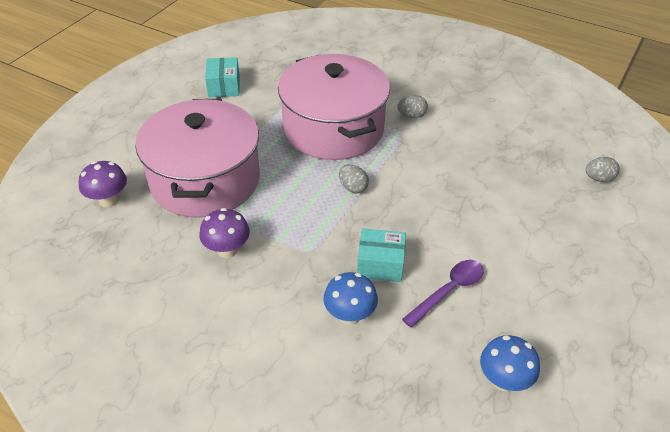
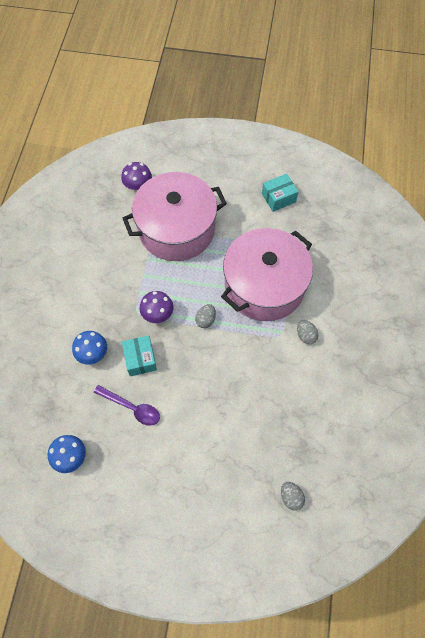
camera: 70 degrees right, 20 degrees up
purple mushroom [199,208,250,258] -> purple mushroom moved to [140,291,173,323]

